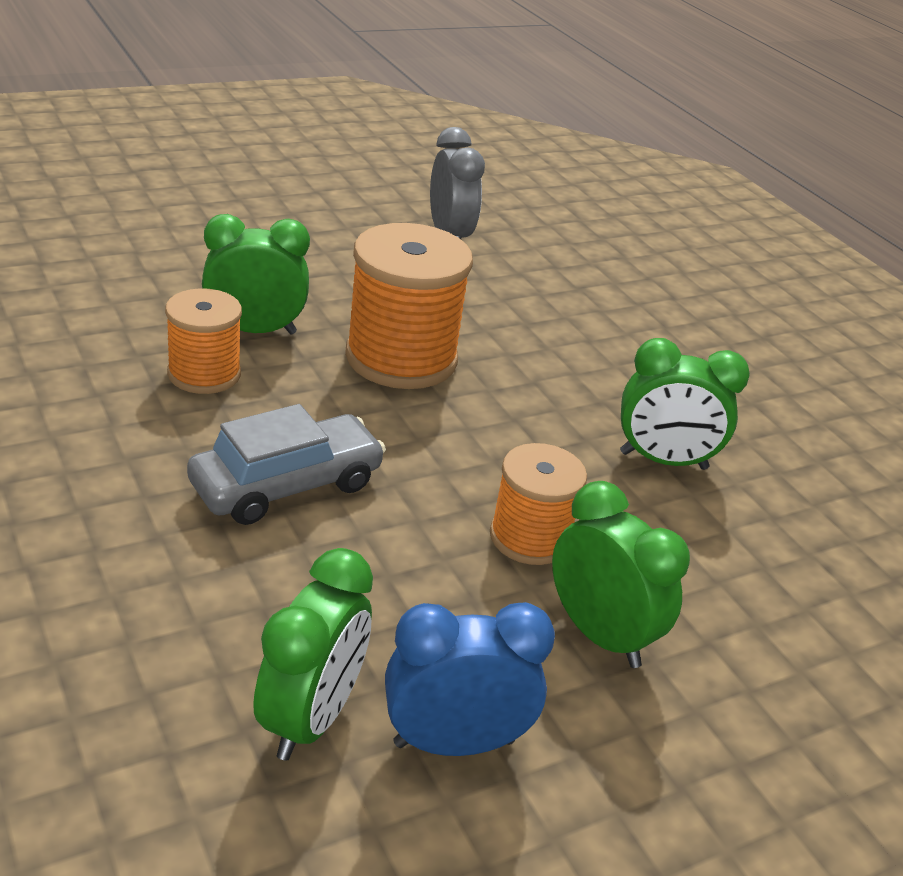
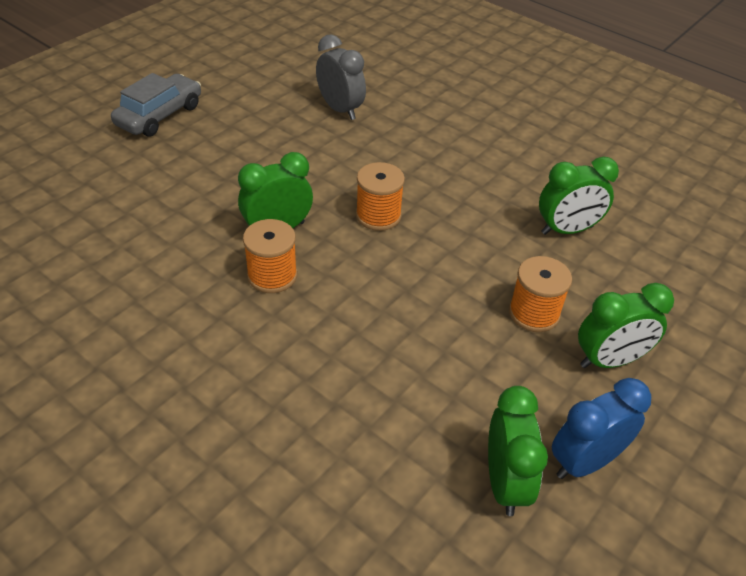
camera: 20 degrees left, 10 degrees up
grey car [187,404,386,525] -> grey car moved to [111,73,201,137]
orange spool [345,223,473,389] -> orange spool [356,162,405,231], size x0.60
green clock [552,481,690,668] -> green clock turned 135 degrees clockwise [578,283,674,368]

